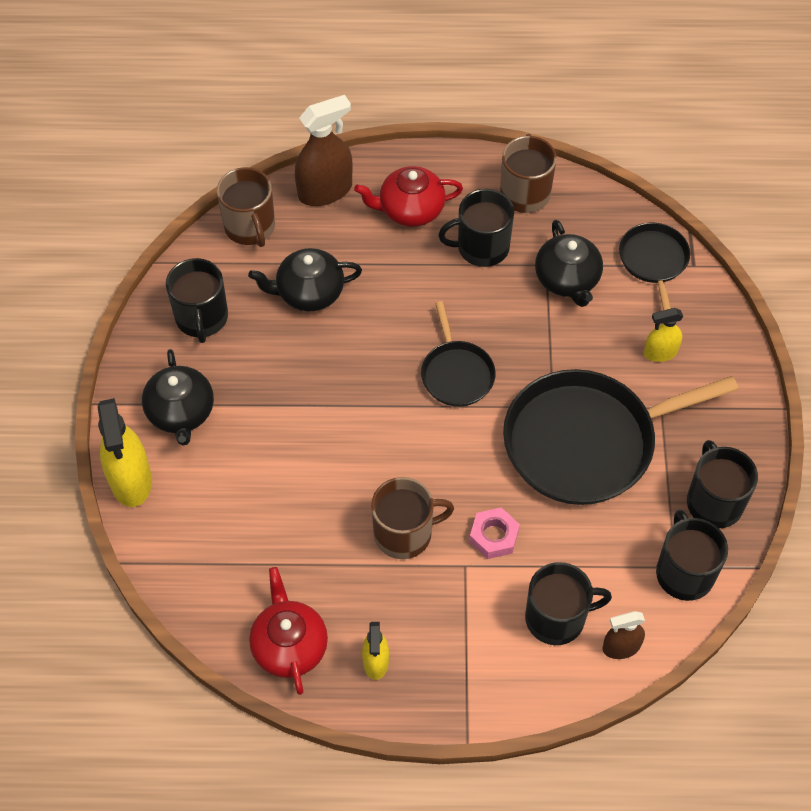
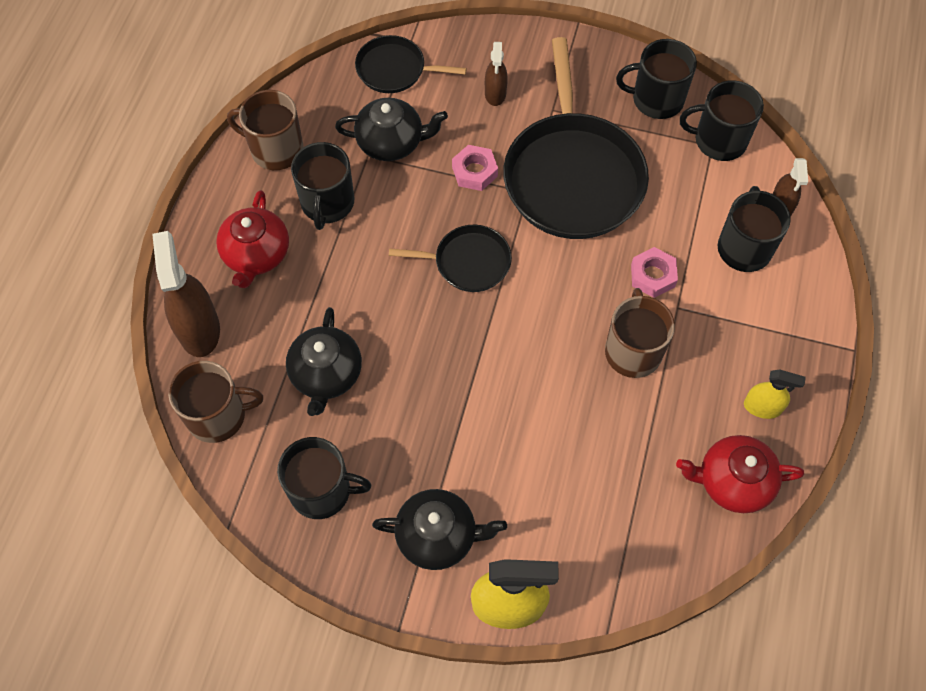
camera: 75 degrees left, 5 degrees up
yellow spray bottle [644,308,683,362] -> brown spray bottle [485,42,508,106]
none -> pink nut [452,145,498,191]

